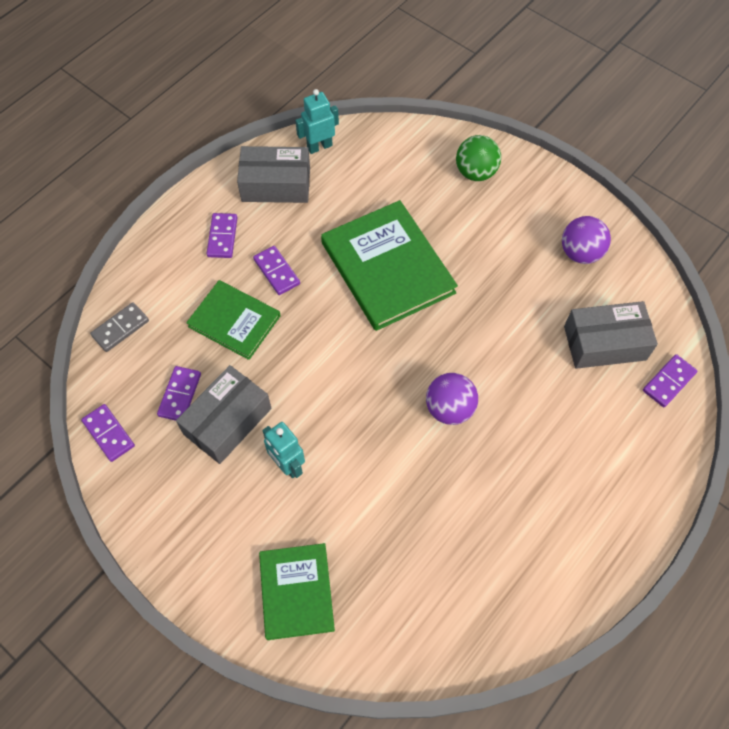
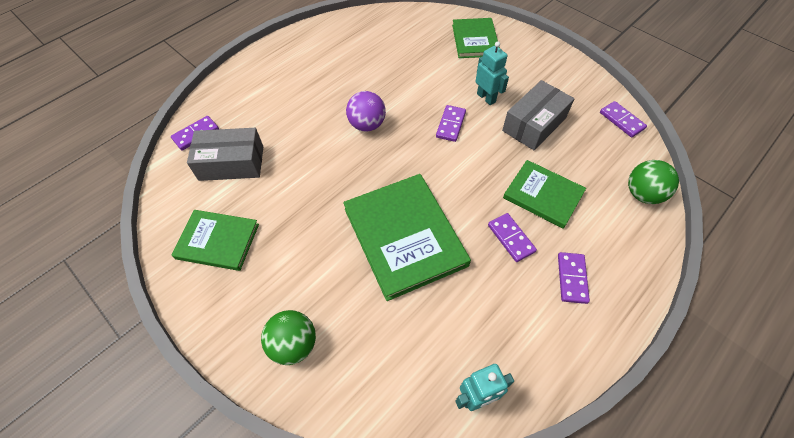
camera: 175 degrees left, 5 degrees down
grey domino [90,302,149,352] -> green ball [628,160,679,204]
purple domino [157,366,201,421] -> purple domino moved to [436,105,466,142]
grey box [237,146,310,203] -> none
purple ball [562,216,611,264] -> green book [172,210,259,271]

